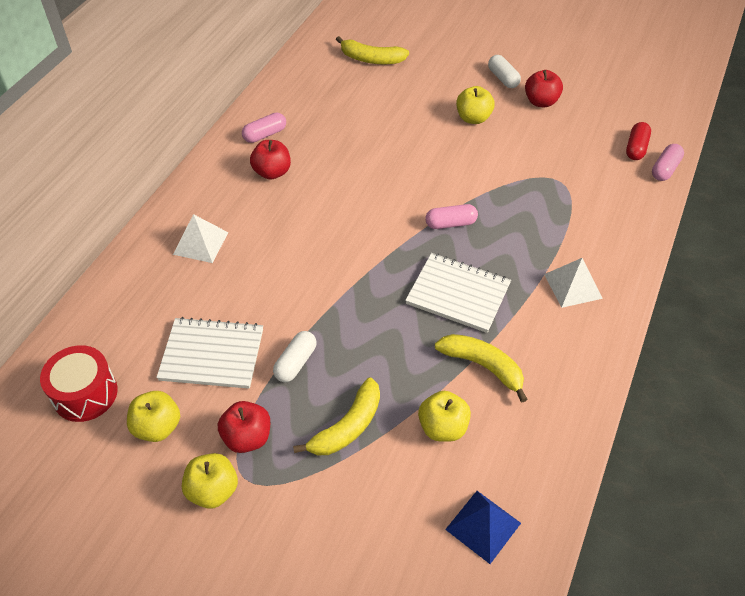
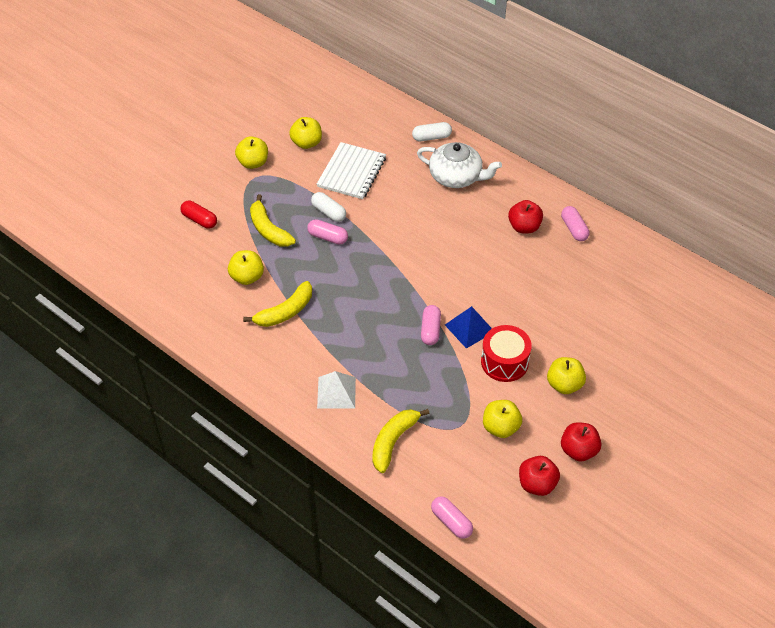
camera: 105 degrees right, 0 degrees up
red drum [40,345,118,422] -> red drum moved to [481,325,532,382]
white pyramid [173,214,228,263] -> white teapot [417,142,502,188]
red apple [218,401,270,453] -> red apple moved to [519,456,560,496]
yellow banana [336,36,409,64] -> yellow banana moved to [372,409,430,473]
white notebook [405,253,511,333] -> none
blue pyramid [445,491,521,564] -> blue pyramid moved to [445,306,492,349]
white capsule [488,55,521,88] -> white capsule moved to [412,122,452,141]
red capsule [626,122,651,160] -> red capsule moved to [180,201,217,229]
none -> pink capsule [307,219,348,244]
none -> yellow apple [483,400,522,438]

